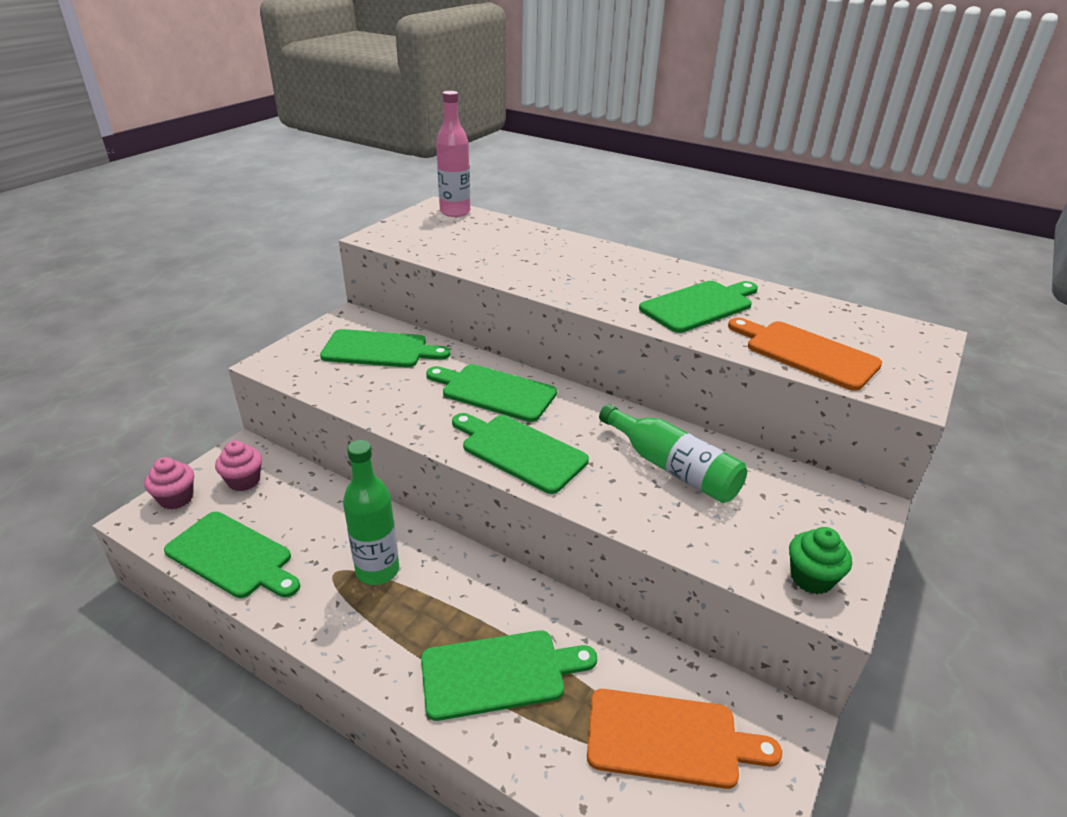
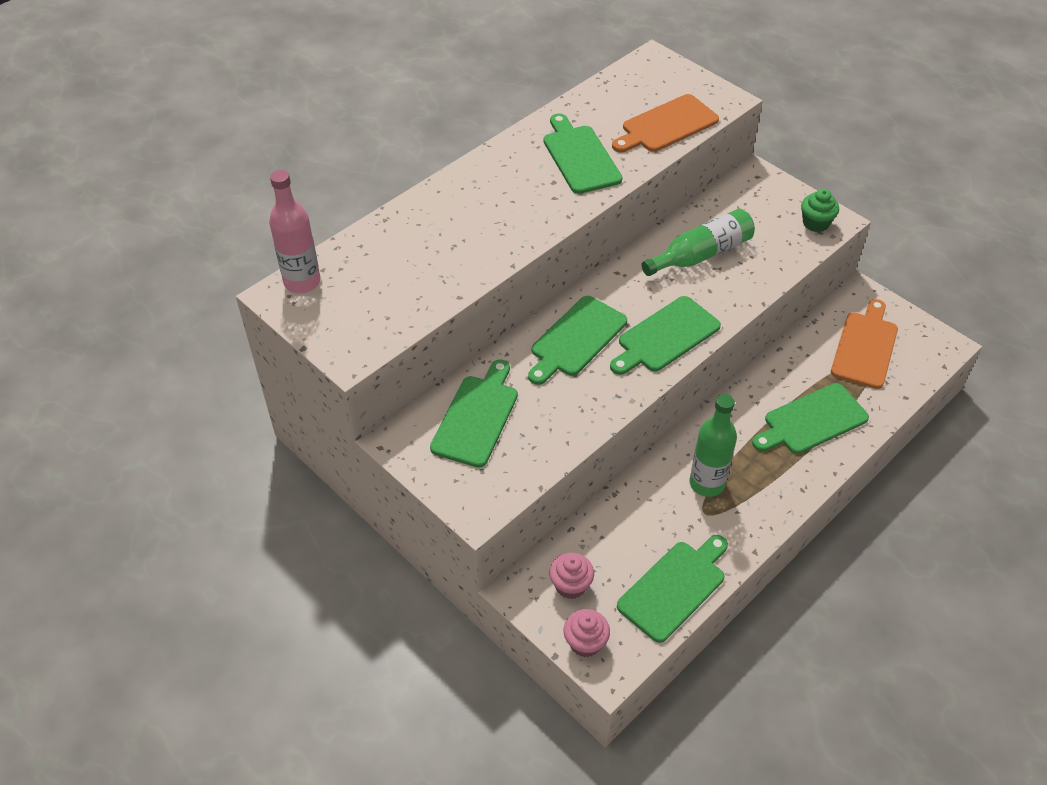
camera: 75 degrees left, 15 degrees up
green cutting board [421,631,597,721] -> green cutting board turned 120 degrees counterclockwise [752,383,869,454]

